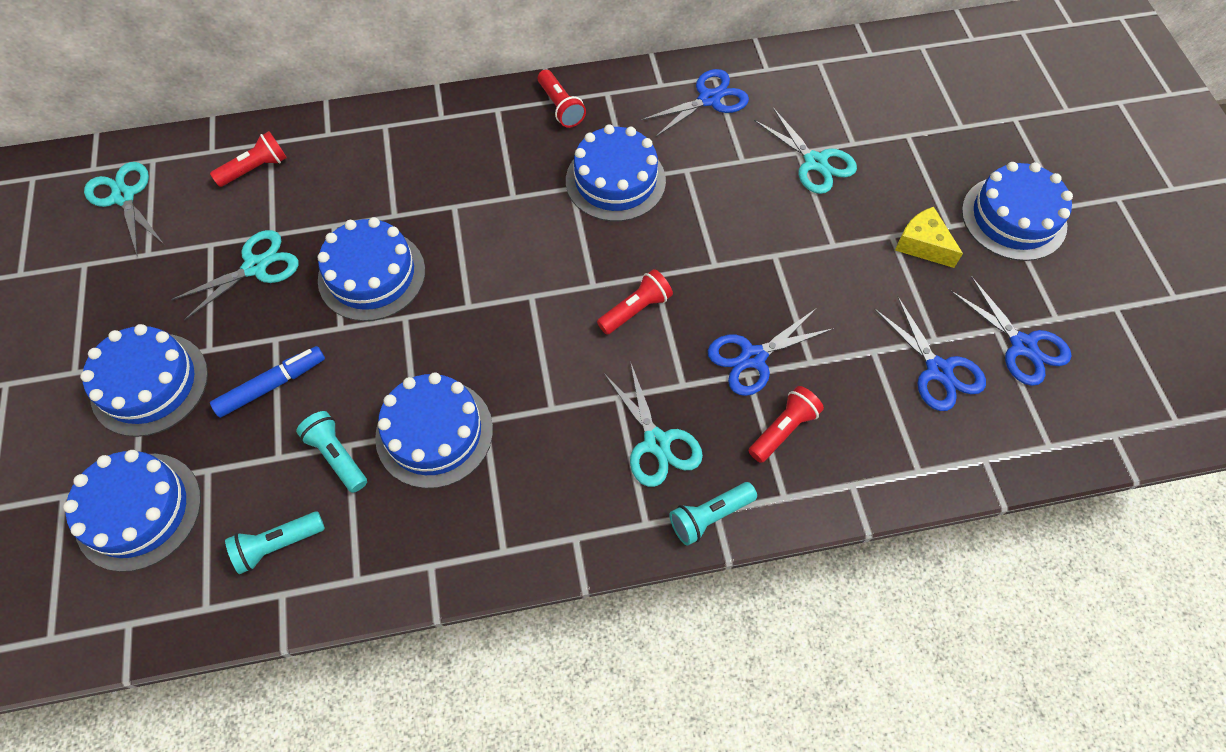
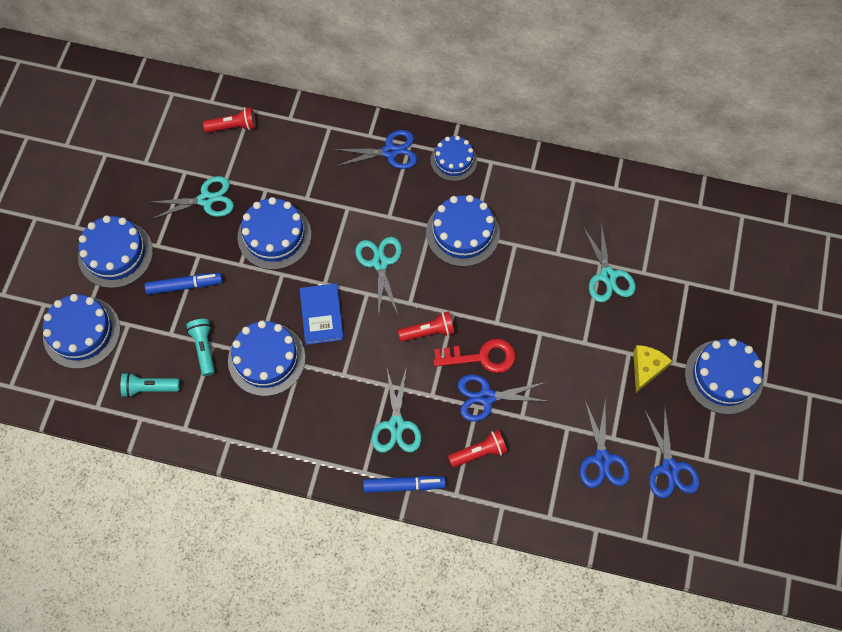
camera: 25 degrees right, 5 degrees up
turquoise scissors [84,162,164,257] -> turquoise scissors moved to [355,237,402,318]
red flashlight [538,70,586,128] -> blue cake [431,136,477,181]
blue scissors [641,69,749,138] -> blue scissors moved to [333,130,417,169]
turquoise flashlight [669,482,757,546] -> blue marker [363,476,446,493]
yellow cheese [895,207,963,268] -> yellow cheese turned 45 degrees clockwise [633,345,672,393]
none -> blue book [300,283,344,345]
none -> red key [433,339,515,373]

